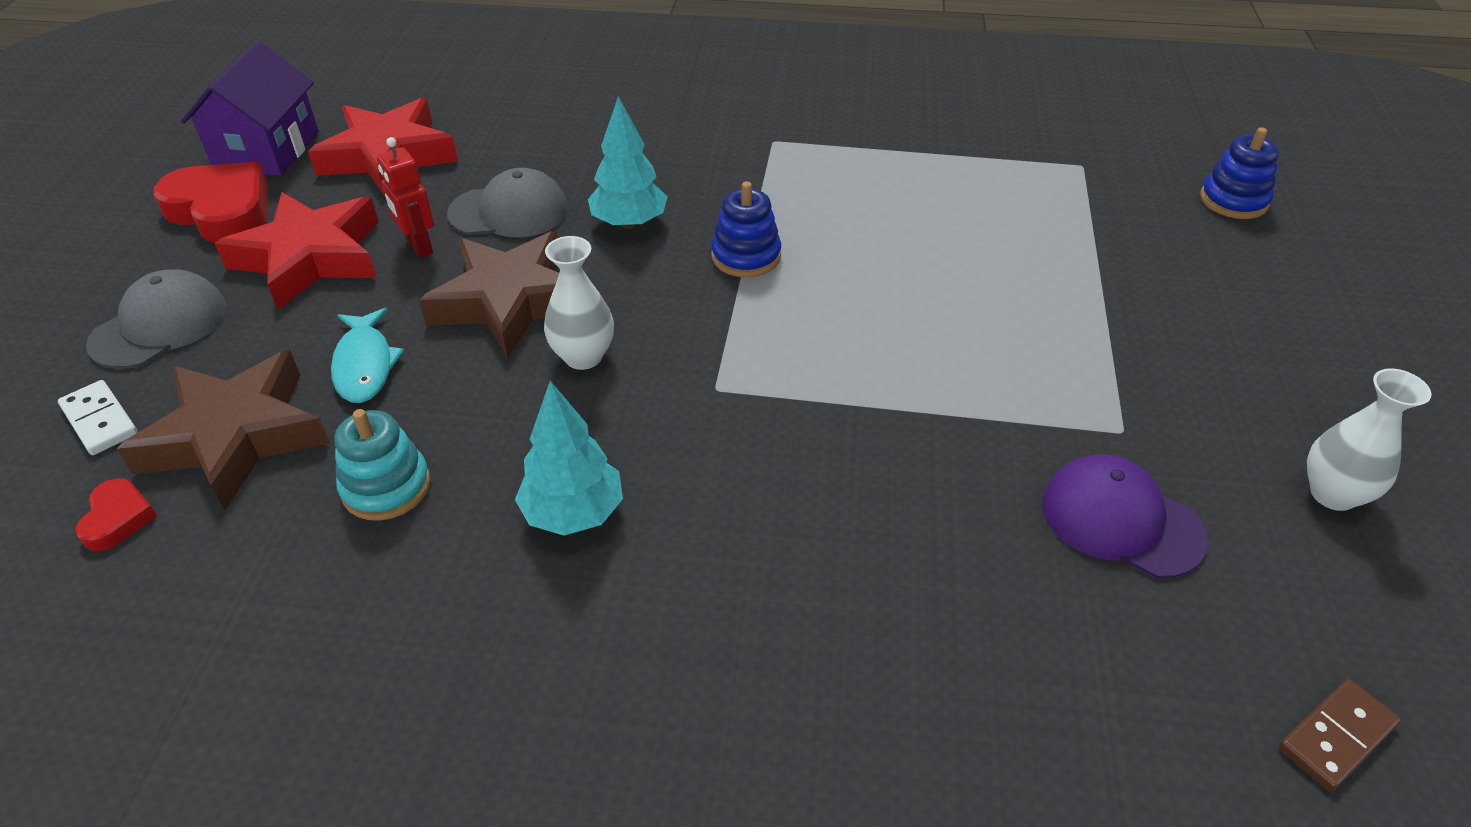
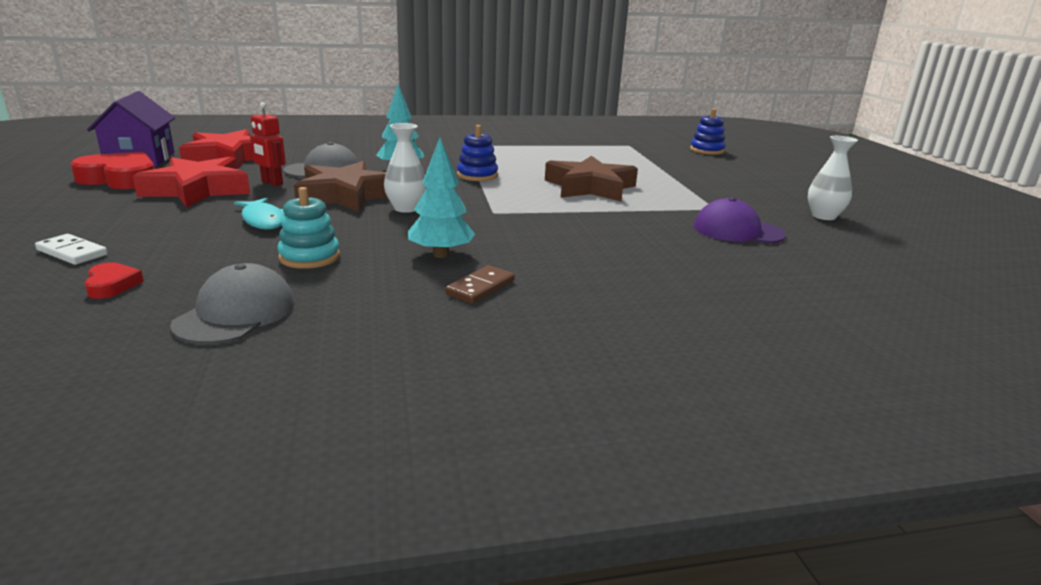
camera: 20 degrees left, 20 degrees down
grey cap [86,269,227,369] -> grey cap moved to [170,263,295,344]
brown star [117,350,330,510] -> brown star moved to [545,156,638,201]
brown domino [1279,679,1401,792] -> brown domino moved to [445,265,515,304]

